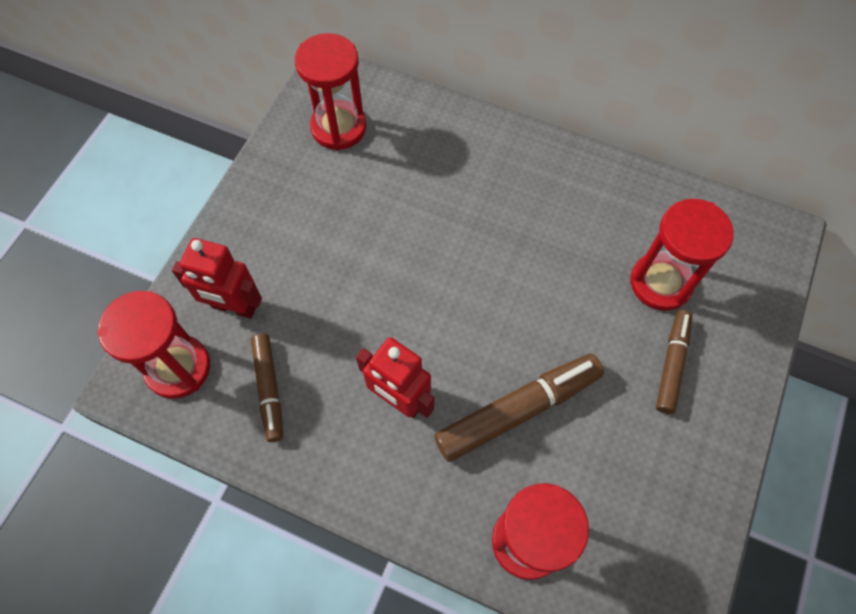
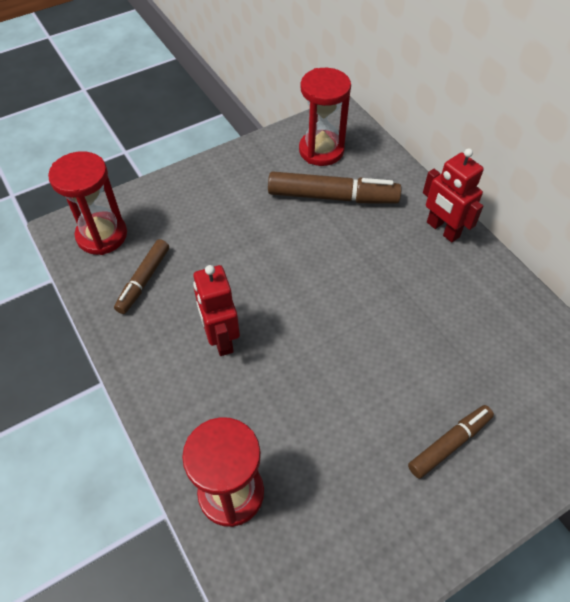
camera: 35 degrees right, 10 degrees down
red robot [172,238,262,319] -> red robot moved to [423,148,484,243]
brown marker [434,354,604,462] -> brown marker moved to [268,171,401,204]
red hourglass [630,199,734,311] -> none

